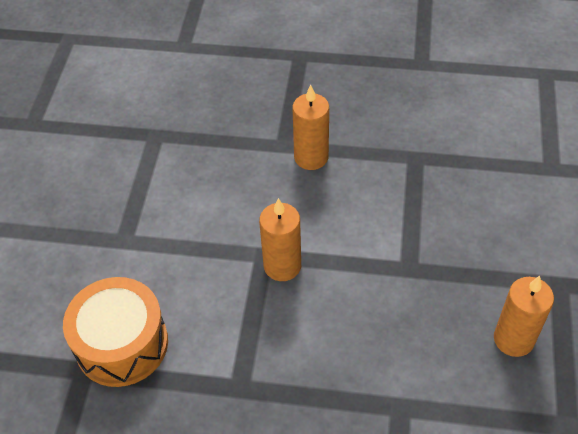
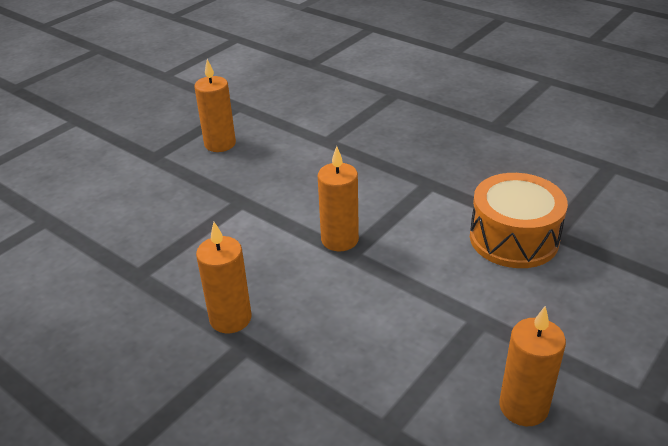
camera: 150 degrees left, 15 degrees down
none -> orange candle [499,306,566,426]

